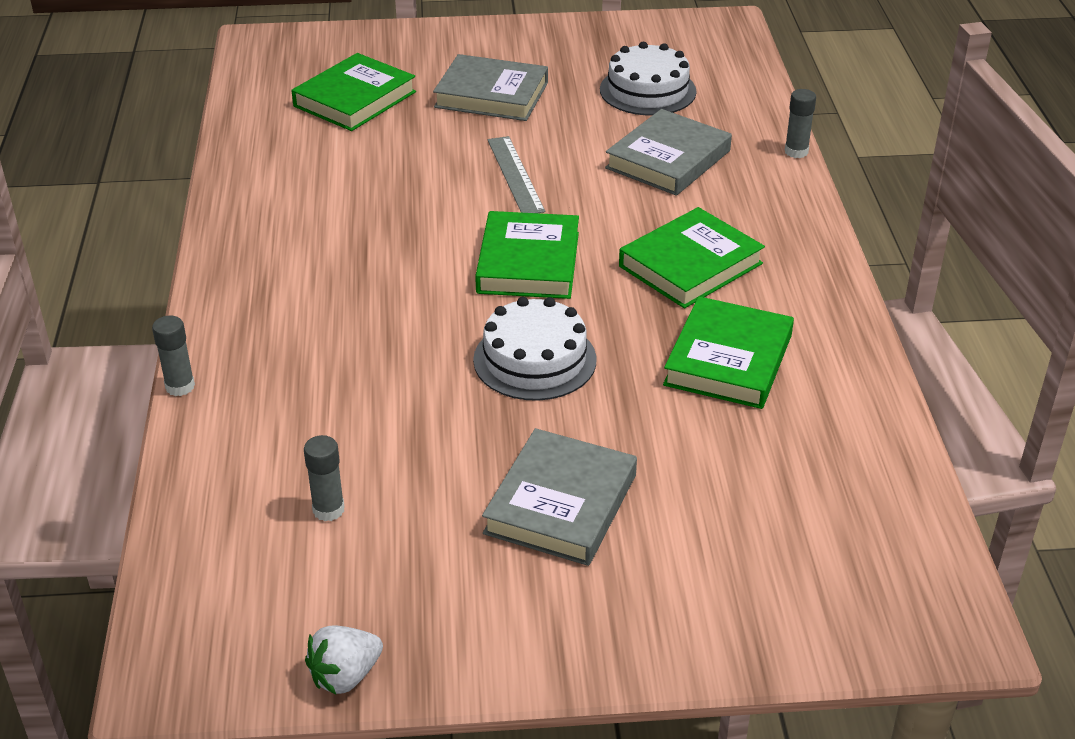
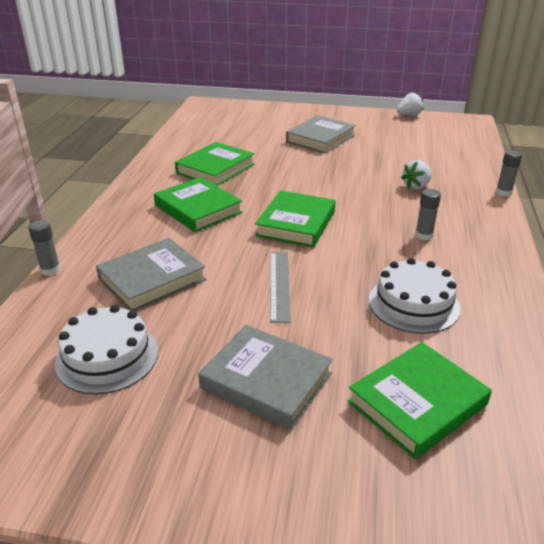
camera: 165 degrees left, 5 degrees down
grey glue stick [304,435,344,521] -> grey glue stick moved to [415,189,441,240]
white cake [473,297,597,401] -> white cake moved to [369,258,461,334]
green book [619,207,765,309] -> green book turned 75 degrees clockwise [154,177,243,232]
none -> white strawberry [401,160,432,190]

